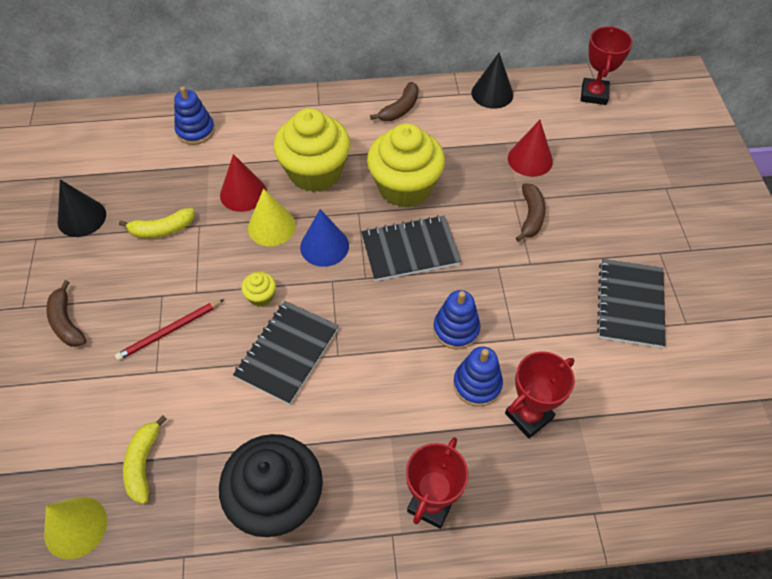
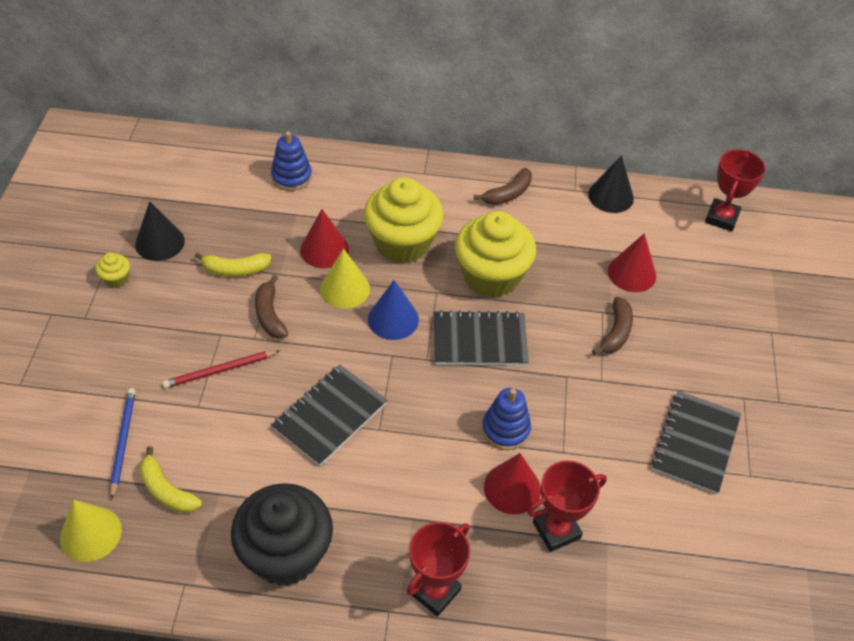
camera: 10 degrees right, 5 degrees down
brown banana [46,280,86,347] -> brown banana moved to [255,275,288,339]
yellow banana [123,415,167,504] -> yellow banana turned 60 degrees counterclockwise [139,446,202,513]
yellow cupcake [241,272,276,307] -> yellow cupcake moved to [96,253,130,288]
blue stacking toy [453,346,503,407] -> red cone [484,453,541,514]
none -> blue pencil [110,388,135,500]

